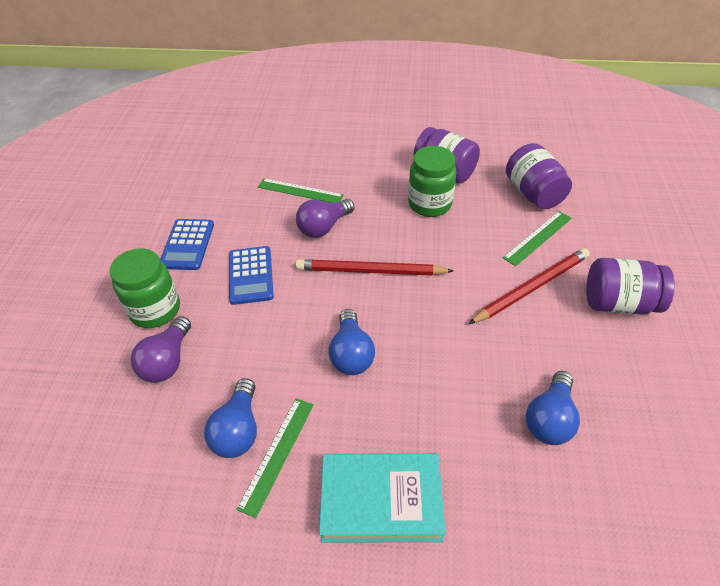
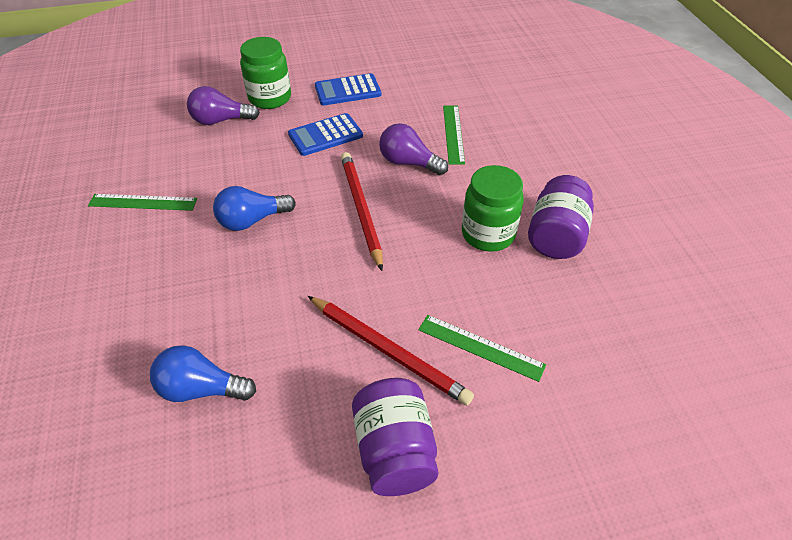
camera: 70 degrees right, 0 degrees up
blue light bulb [204,378,257,458] -> none
turquoise book [319,453,446,542] -> none
purple jar [506,143,572,209] -> none

